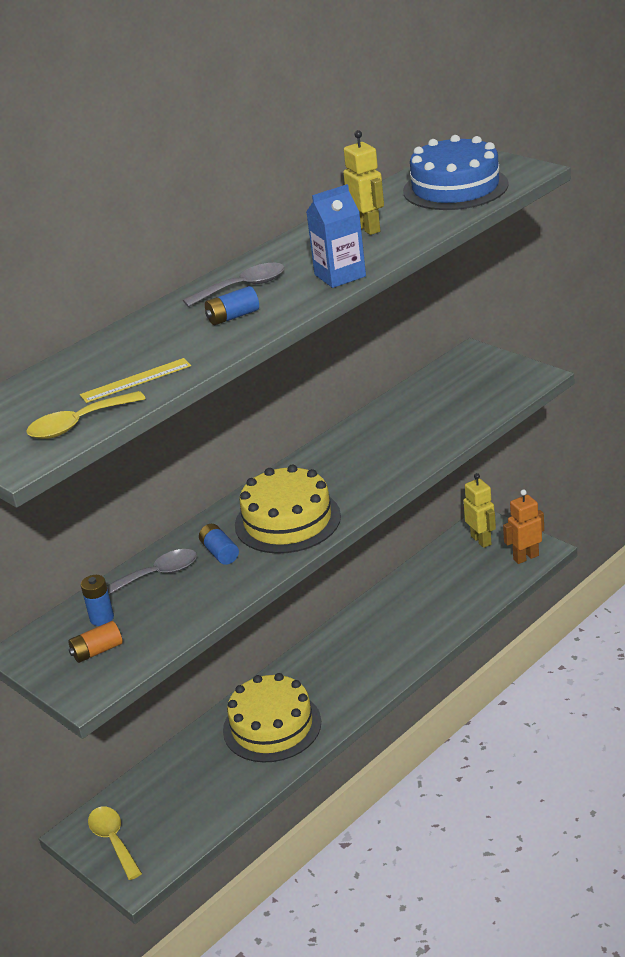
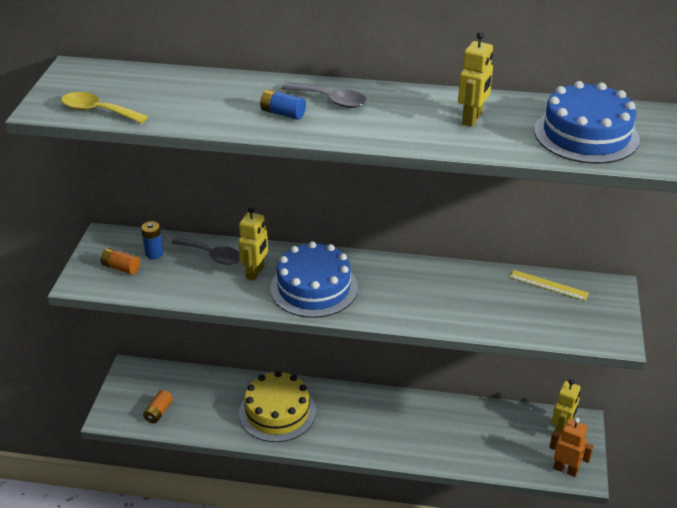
camera: 50 degrees right, 5 degrees up
yellow ruler [80,358,191,403] -> yellow ruler moved to [510,270,589,301]
yellow spoon [88,807,142,880] -> none
blue battery [199,524,239,565] -> yellow robot [238,207,268,281]
yellow cake [235,465,341,554] -> blue cake [270,241,358,318]
blue carton [306,184,366,288] -> none
none -> orange battery [143,390,173,423]

